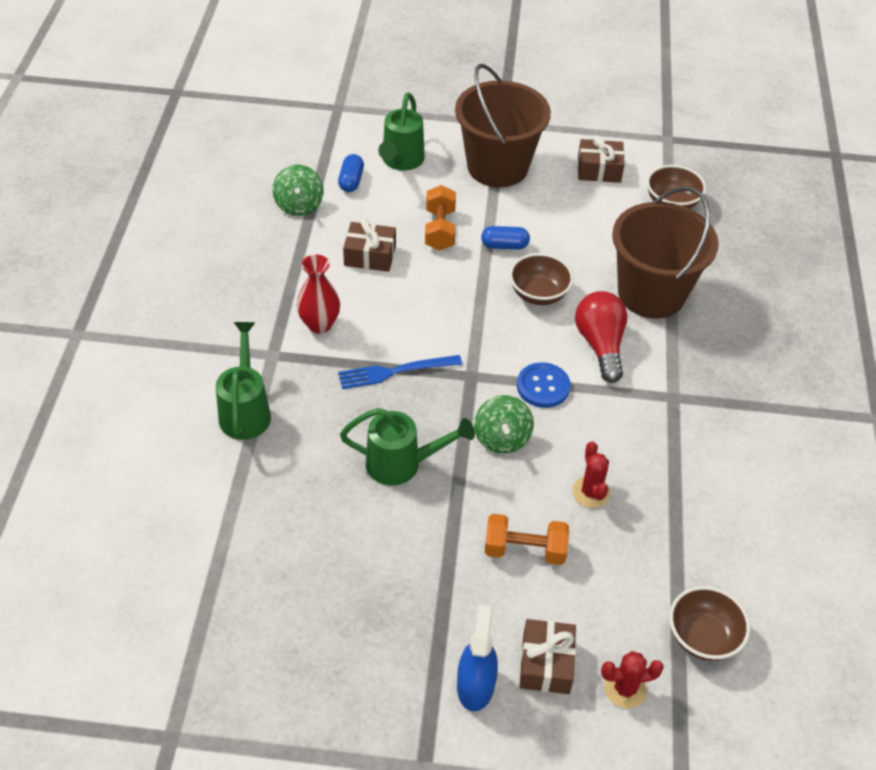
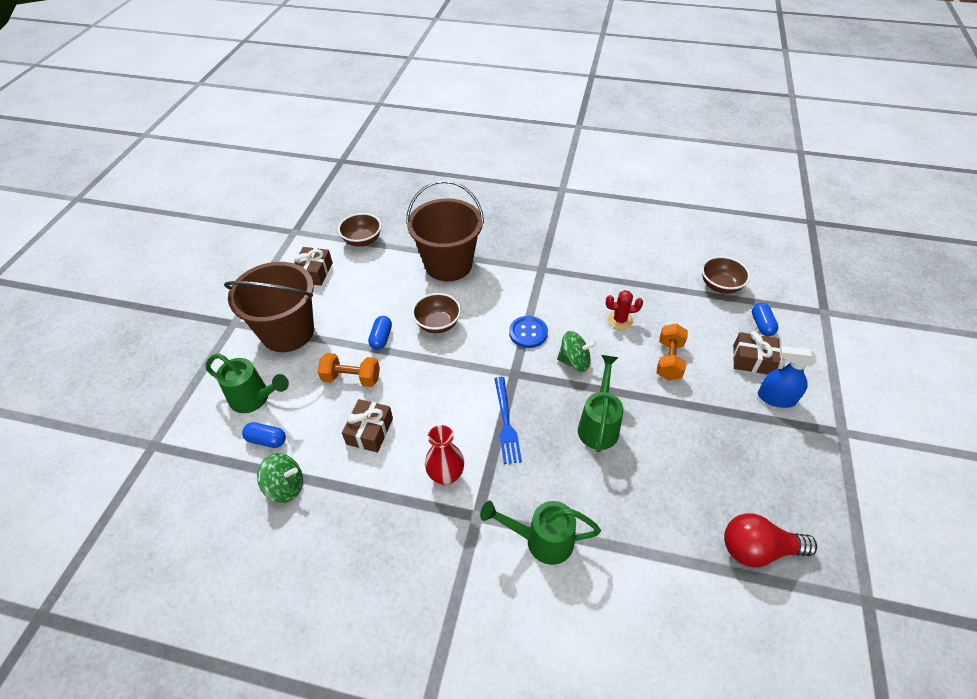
camera: 80 degrees left, 0 degrees up
red light bulb [575,291,628,383] -> red light bulb moved to [724,513,817,567]
red cactus [601,651,664,708] -> blue capsule [752,303,778,336]

